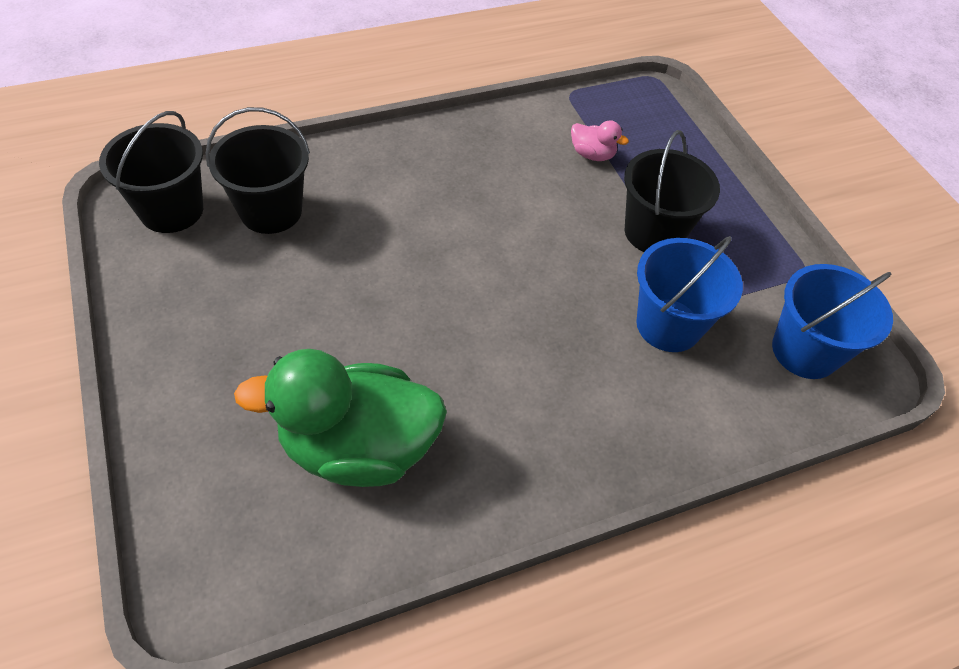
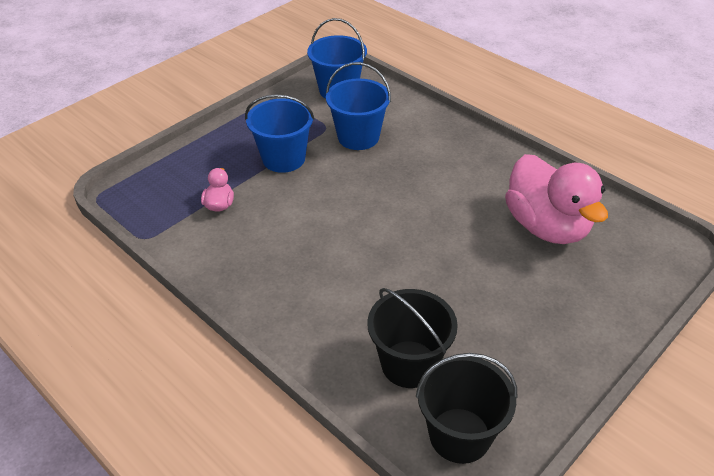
camera: 110 degrees left, 10 degrees down
green duck [234,349,447,487] -> pink duck [505,154,608,244]
black bucket [624,130,720,252] -> blue bucket [245,95,314,173]

